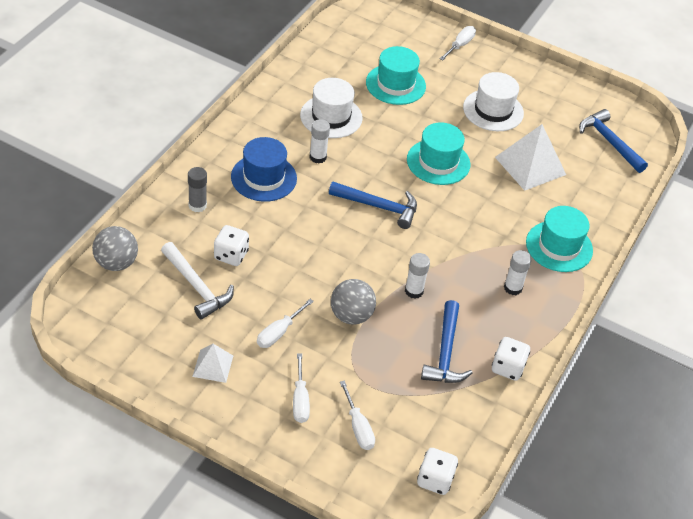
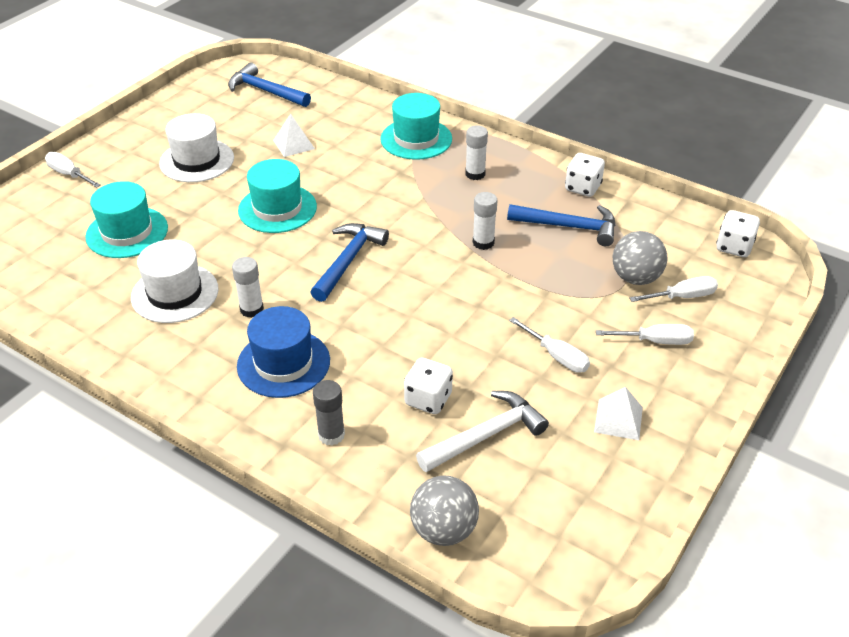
camera: 80 degrees left, 5 degrees down
grey ball [331,279,376,325] -> grey ball moved to [613,231,667,285]
white pyramid [495,124,566,191] -> white pyramid [273,114,315,157], size x0.56
blue hammer [579,109,648,173] -> blue hammer turned 60 degrees clockwise [228,63,311,107]

